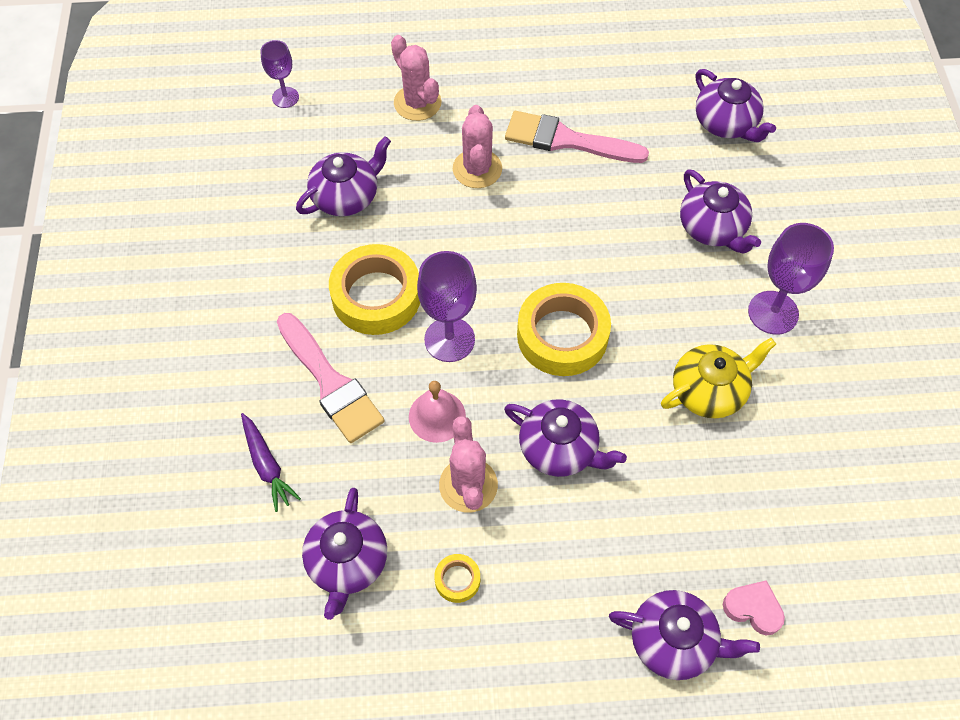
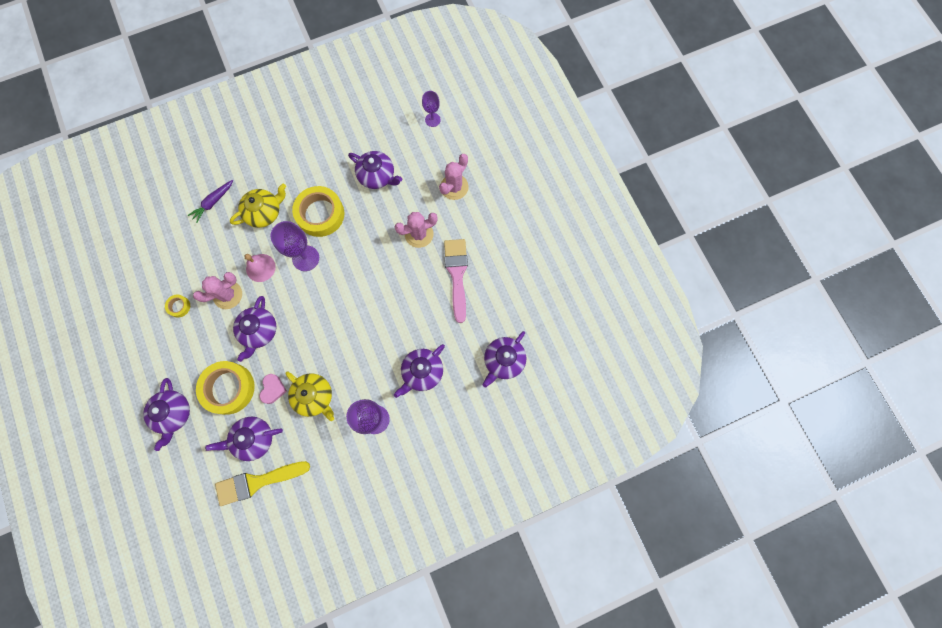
camera: 70 degrees right, 15 degrees up
pink brush [277,313,385,443] -> yellow teapot [230,184,286,228]
purple teapot [302,488,387,620] -> purple teapot moved to [205,417,283,461]
yellow tape [517,283,611,376] -> yellow tape moved to [196,361,255,415]
pink heart [723,580,785,635] -> pink heart moved to [260,374,287,404]
none -> yellow brush [215,461,310,506]

